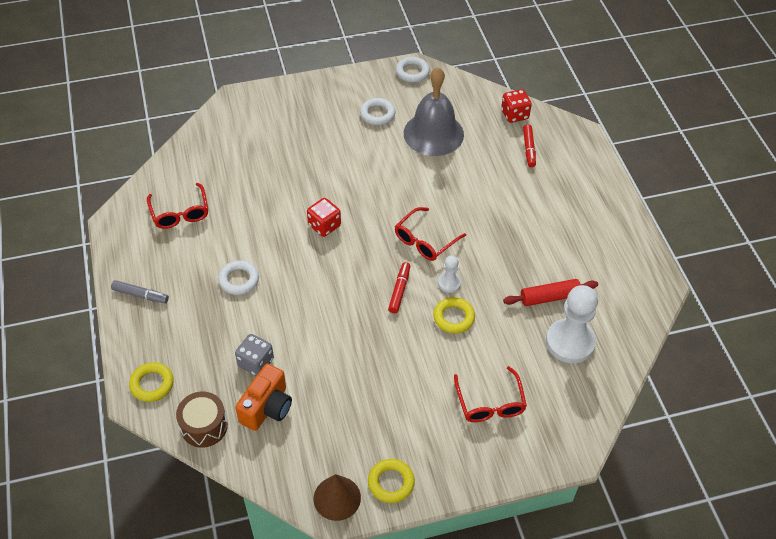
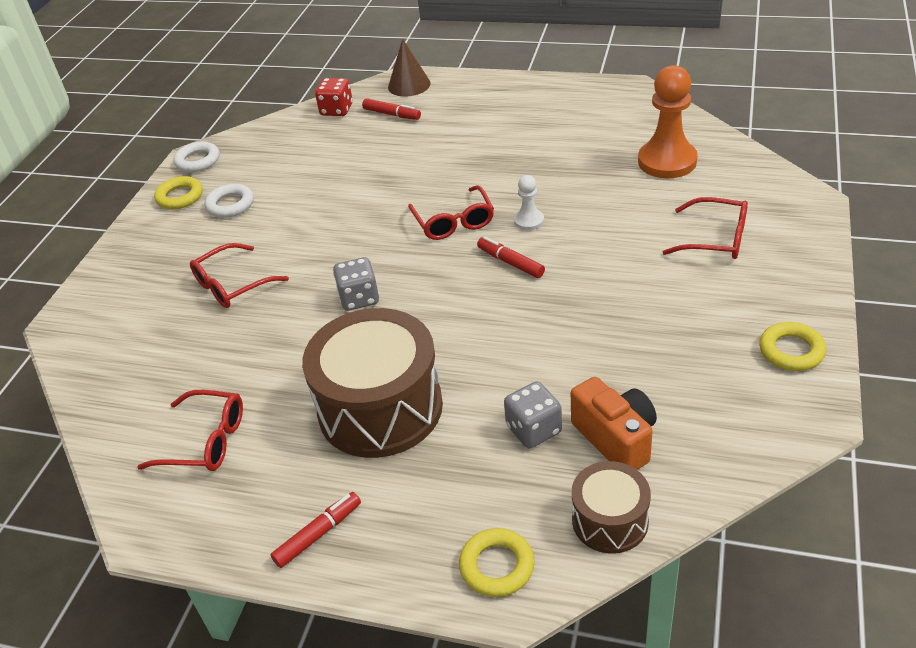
camera: 55 degrees left, 10 degrees down
grey marker [111,280,169,303] -> red marker [270,492,361,568]
white ring [218,260,259,295] -> brown drum [302,308,443,458]
red dice [307,198,341,237] -> grey dice [333,257,379,311]
brown cone [314,474,361,521] -> brown cone moved to [388,39,431,97]
grey bell [404,67,464,156] -> none
yellow ring [433,297,475,334] -> yellow ring moved to [154,176,203,209]
red rolling pin [503,279,598,306] -> none
white pawn [546,285,598,363] -> orange pawn [638,65,698,178]
none -> red glasses [190,243,289,308]

